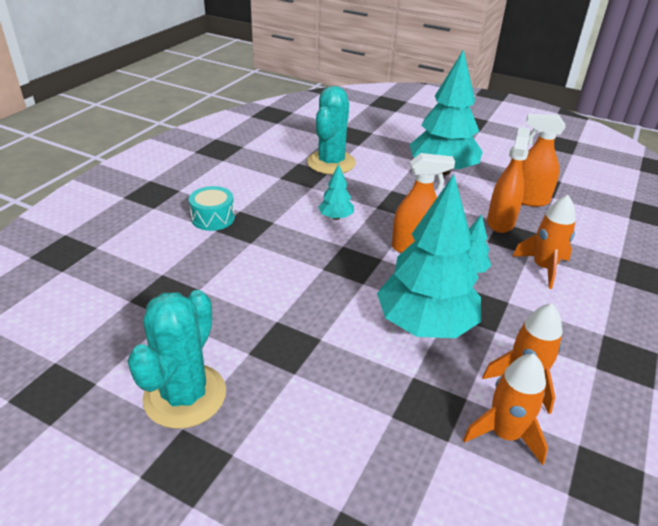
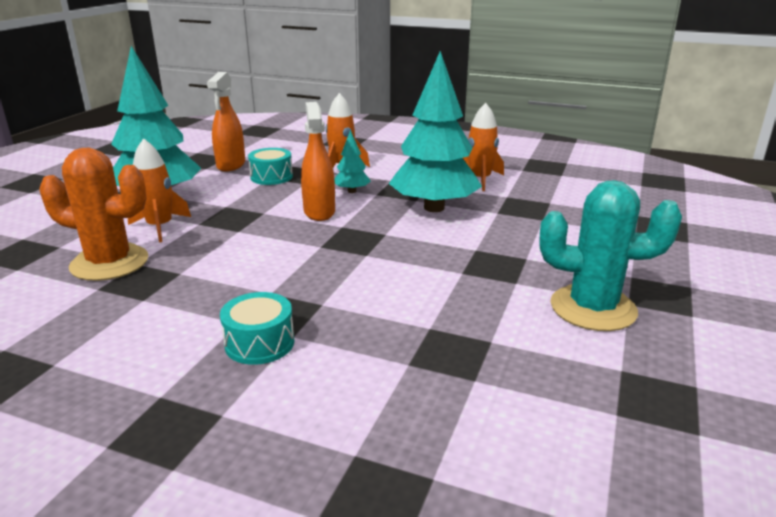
camera: 95 degrees left, 10 degrees down
turquoise cactus [307,86,356,174] -> orange cactus [39,148,148,281]
turquoise tree [318,164,354,220] -> none
orange rocket [463,354,548,465] -> orange rocket moved to [128,138,191,242]
orange spray bottle [487,127,530,233] -> turquoise drum [248,148,293,185]

